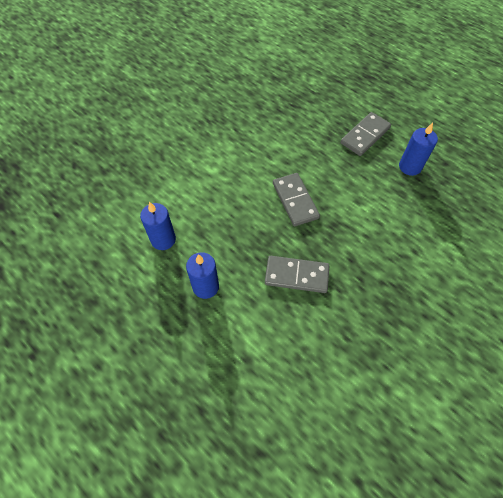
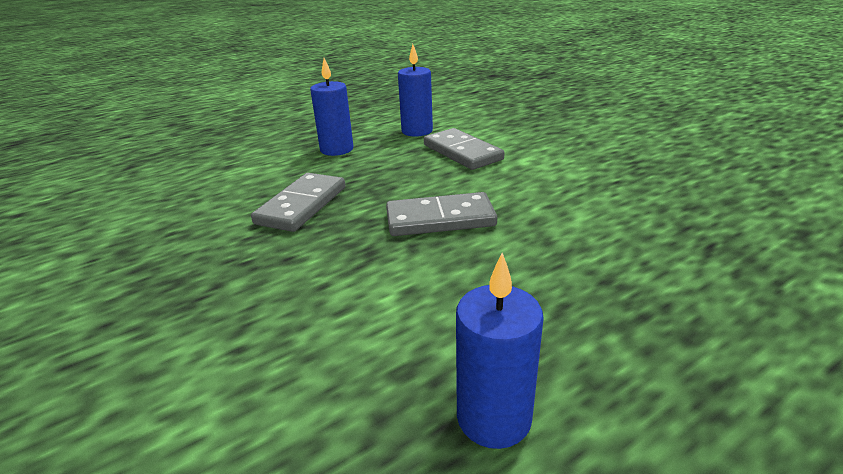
camera: 105 degrees right, 30 degrees down
grey domino [341,112,391,156] -> grey domino moved to [424,128,504,170]

